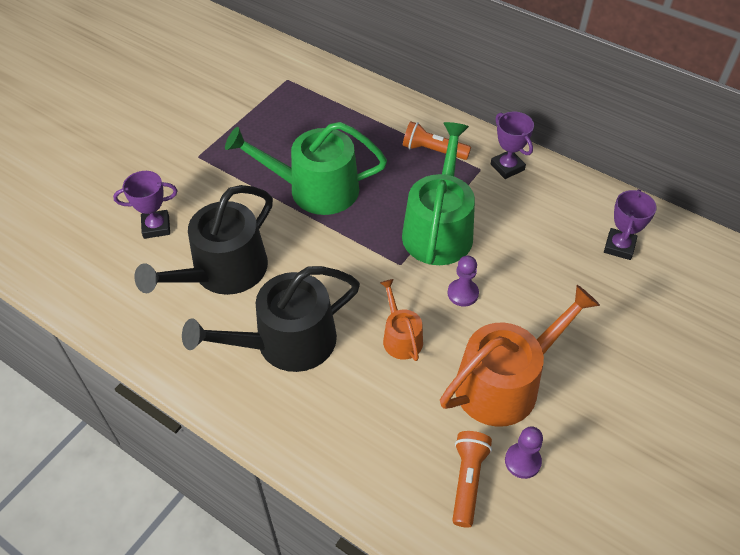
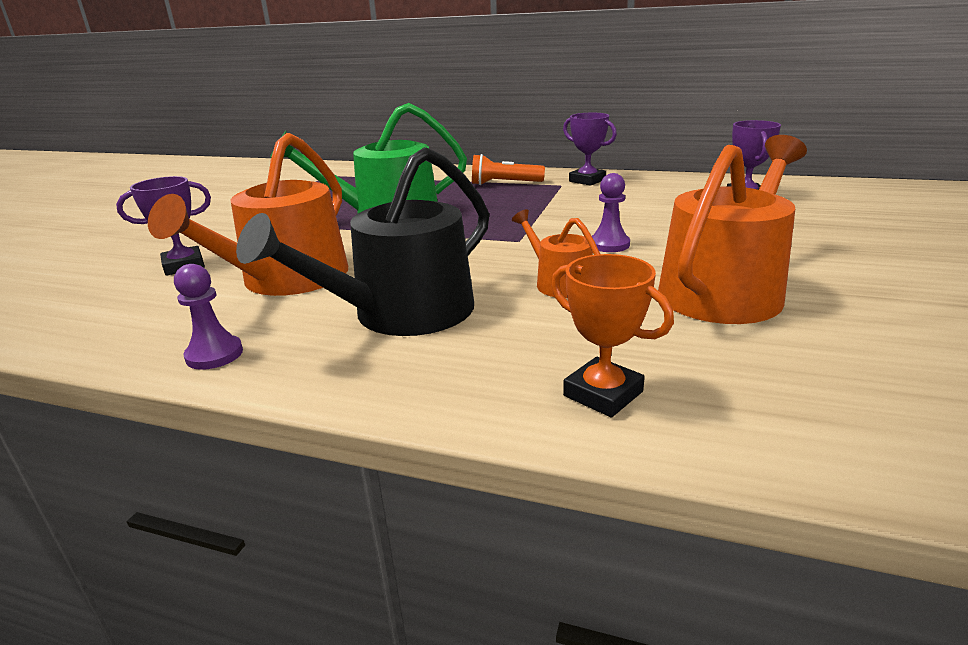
camera: 15 degrees left, 25 degrees down
black watering can [134,185,273,295] -> orange watering can [148,133,348,296]
green watering can [402,122,475,265] -> none
orange flashlight [452,431,492,528] -> none
purple pawn [505,426,543,479] -> purple pawn moved to [174,264,243,370]
none -> orange trophy [551,254,674,418]

